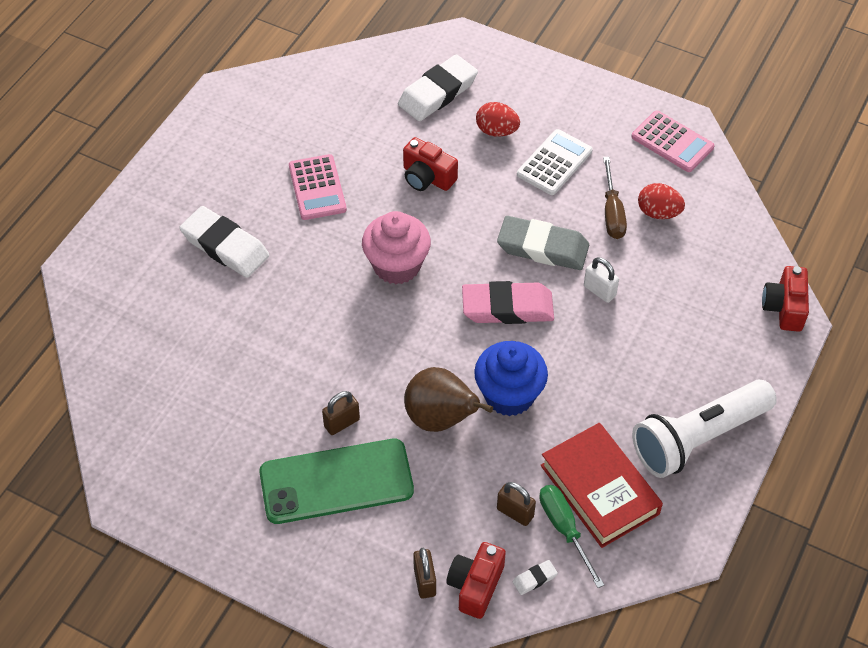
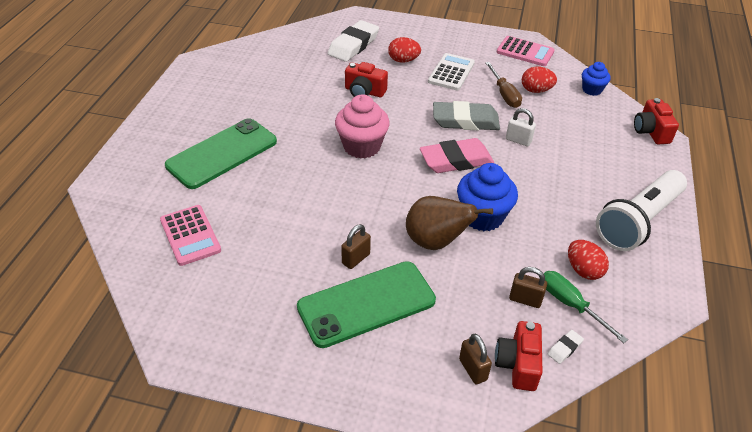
camera: 15 degrees left, 10 degrees down
white eraser [180,206,269,278] -> green phone [165,118,277,189]
pink calculator [289,154,347,220] -> pink calculator moved to [160,205,221,266]
red book [541,423,663,548] -> red egg [568,240,609,280]
none -> blue cupcake [582,62,611,96]

